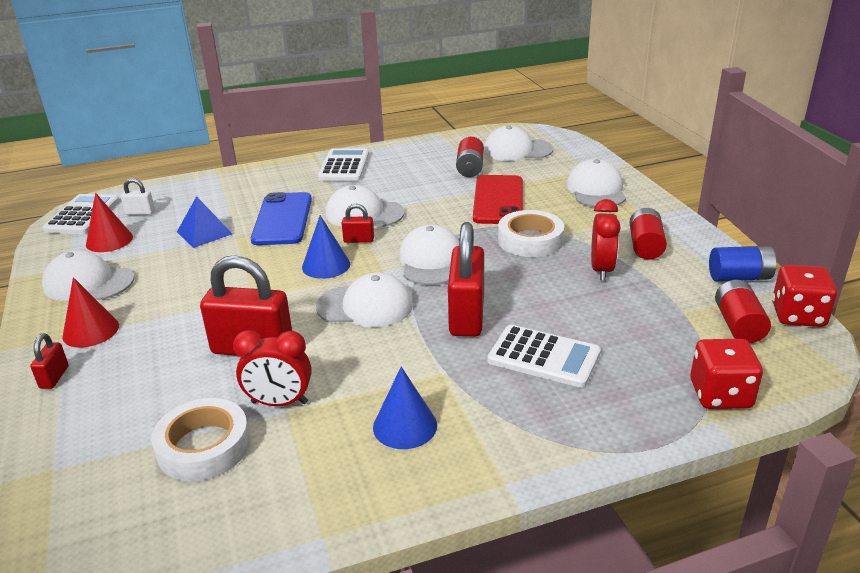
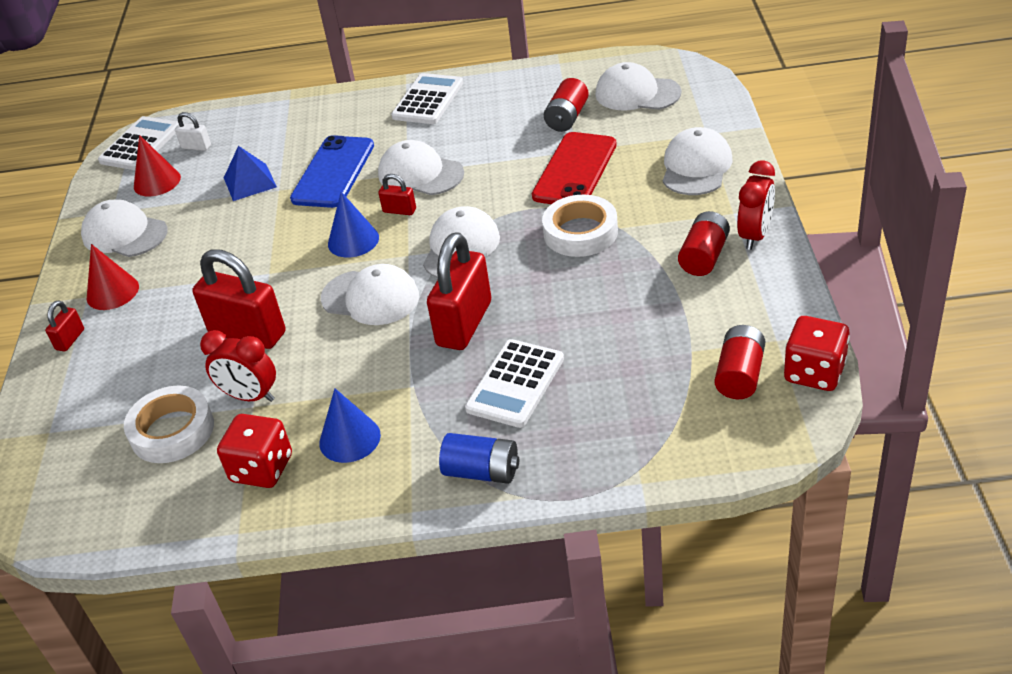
camera: 20 degrees right, 10 degrees up
white calculator [487,325,601,388] -> white calculator turned 75 degrees clockwise [465,339,564,428]
red clock [591,199,621,281] -> red clock moved to [737,160,775,250]
red dice [690,339,763,409] -> red dice moved to [217,414,292,488]
blue battery [709,246,777,281] -> blue battery moved to [439,433,519,484]

